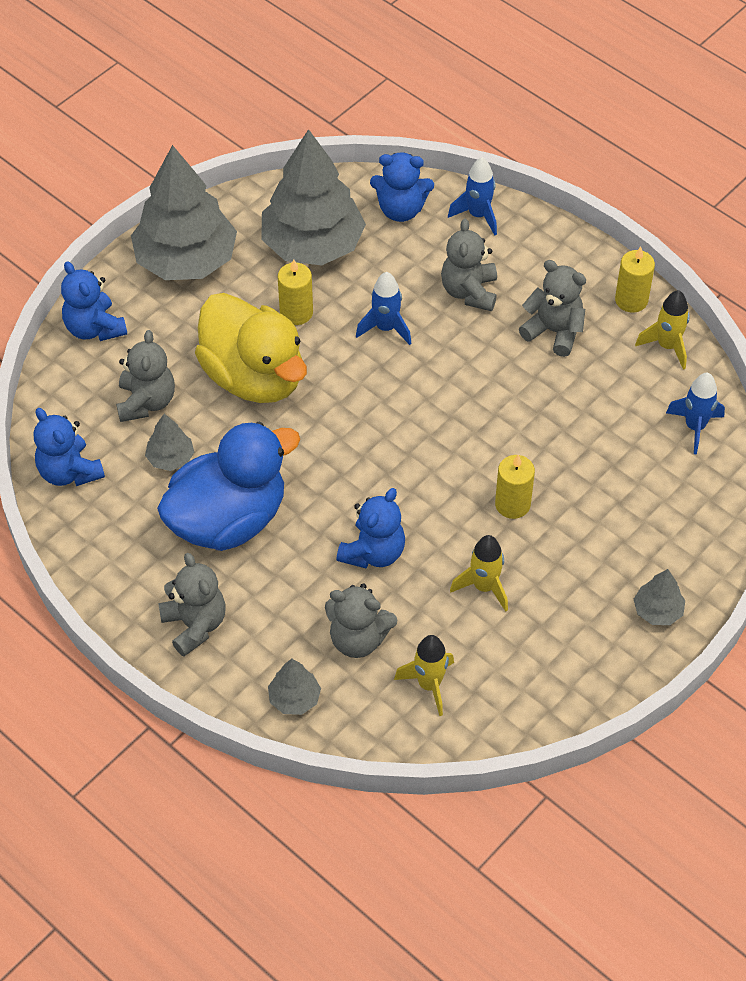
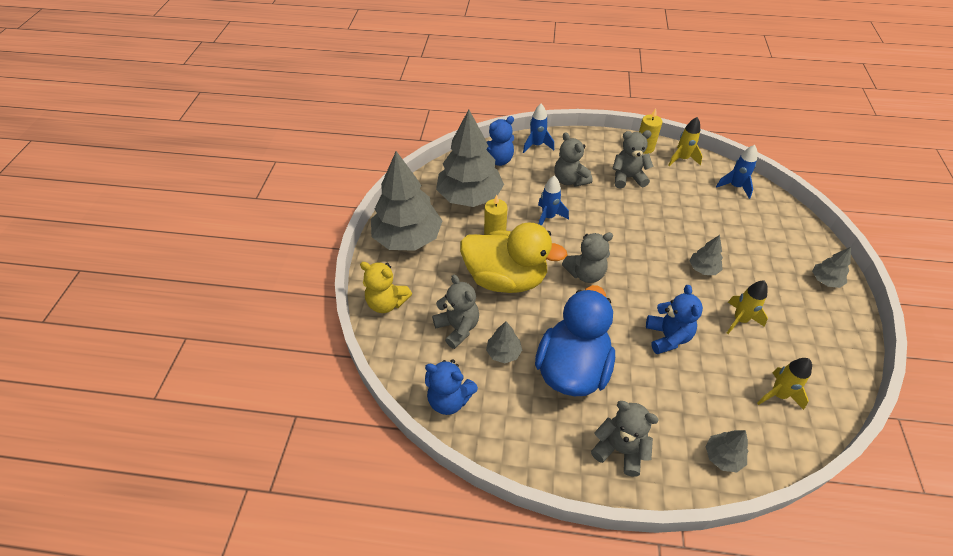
camera: 35 degrees left, 5 degrees down
blue teddy bear [61,261,127,341] -> yellow teddy bear [360,262,412,313]
grey teddy bear [325,583,397,658] -> grey teddy bear moved to [562,232,613,283]
yellow candle [495,455,535,519] -> grey tree [689,235,723,275]

